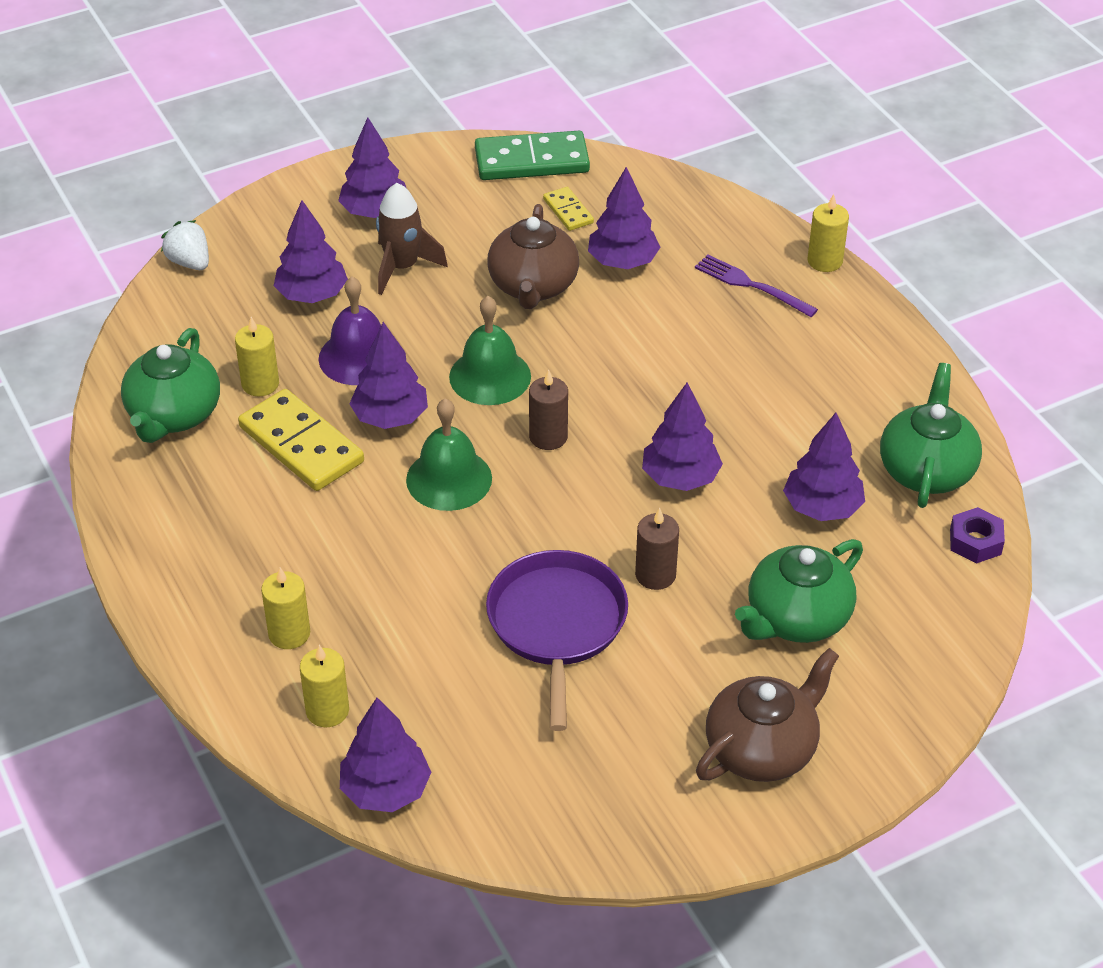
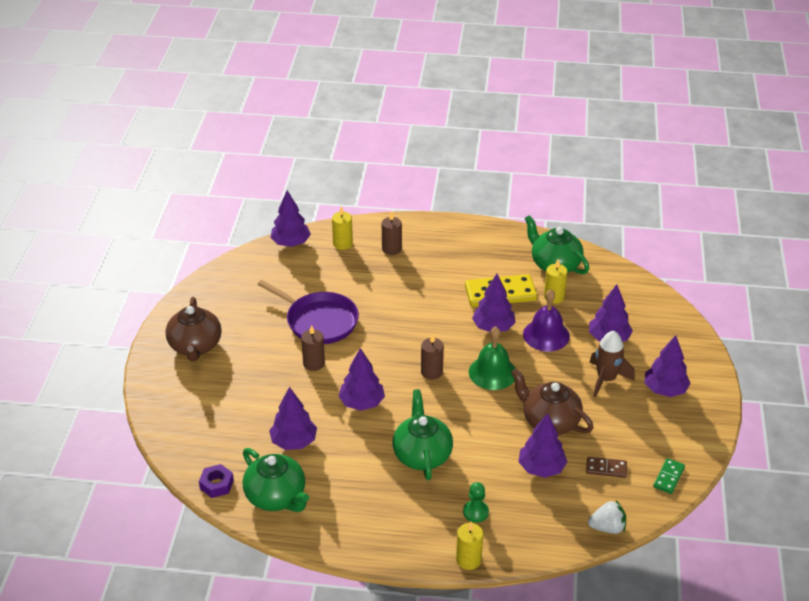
camera: 125 degrees right, 5 degrees down
white strawberry [161,220,209,270] -> white strawberry moved to [588,500,626,534]
yellow candle [261,567,310,649] -> brown candle [382,211,402,255]
green bell [406,398,492,511] -> none
green domino [475,131,590,180] -> green domino [653,458,685,494], size x0.51
yellow domino [543,187,594,231] -> brown domino [586,457,627,478]
purple fork [695,254,818,317] -> green pawn [463,482,489,523]
green teapot [735,539,863,643] -> green teapot moved to [393,389,453,480]

